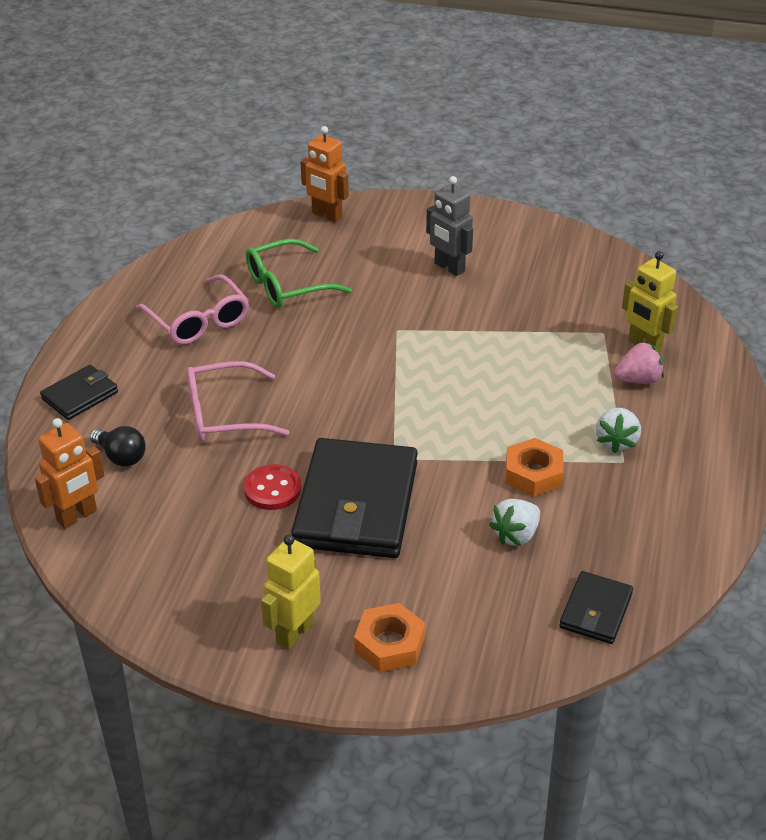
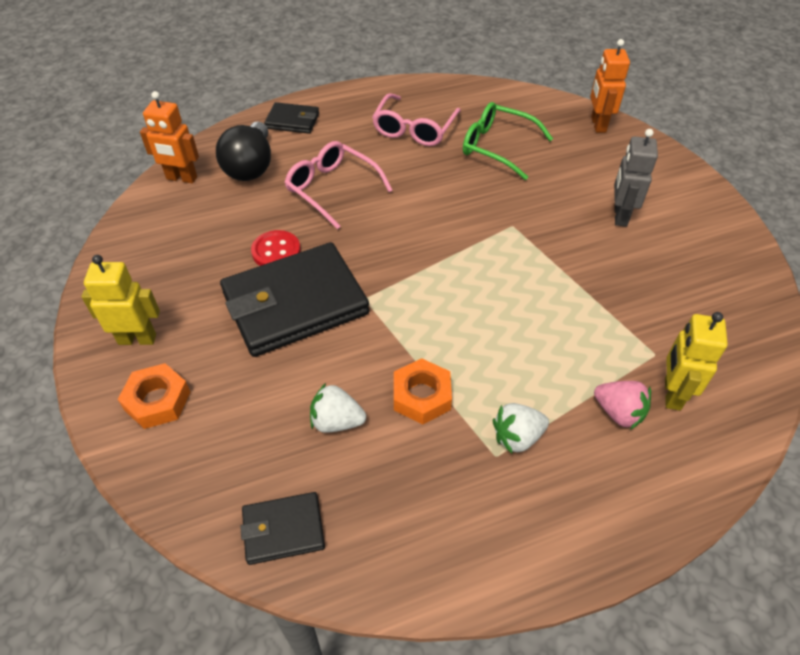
camera: 55 degrees right, 10 degrees up
black light bulb [90,426,146,467] -> black light bulb [216,122,271,181], size x1.68

